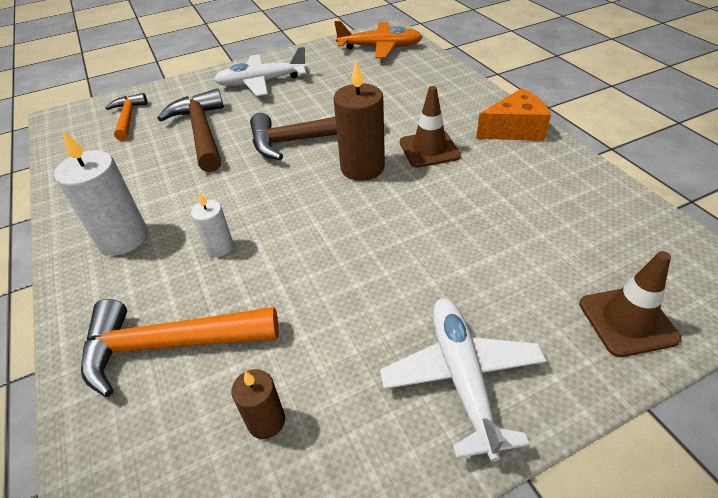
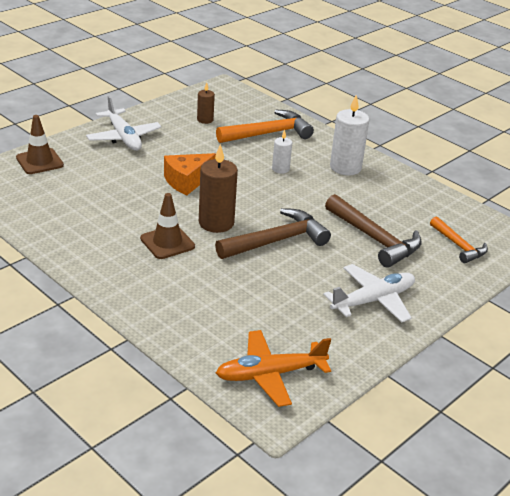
camera: 155 degrees right, 10 degrees down
orange cheese [476,88,551,141] -> orange cheese moved to [164,153,216,195]

